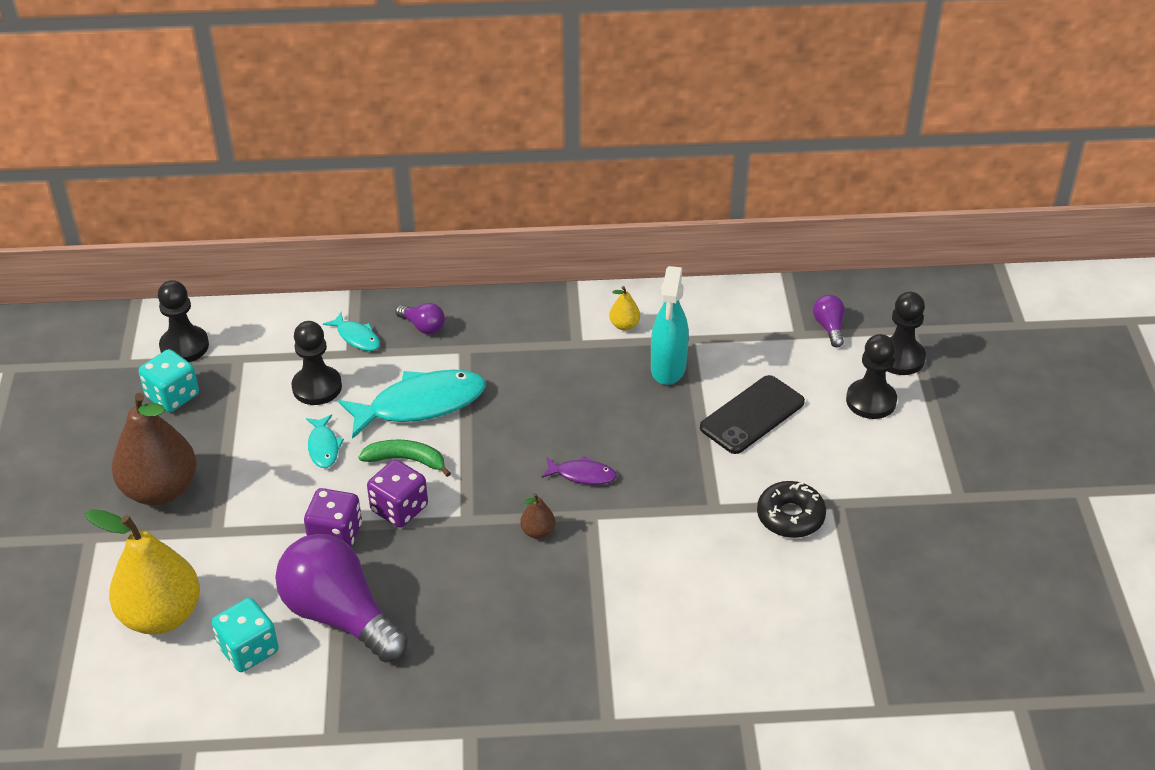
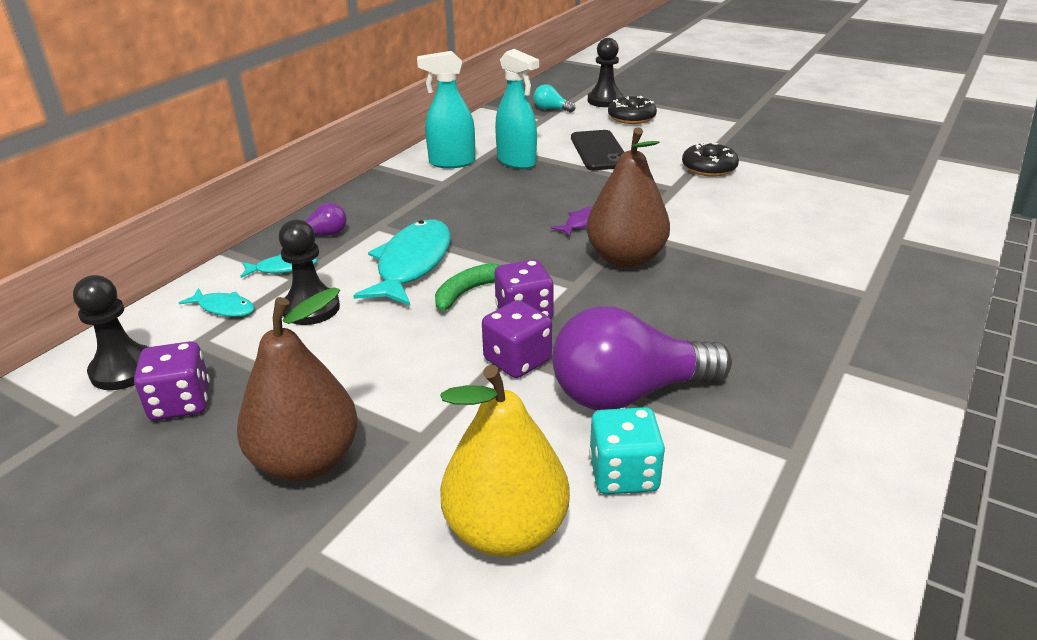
camera: 55 degrees left, 10 degrees down
turquoise dice [139,349,199,413] -> purple dice [134,341,210,420]
turquoise fish [306,415,344,468] -> turquoise fish moved to [179,288,255,317]
brown pear [520,493,555,539] -> brown pear [586,127,670,268], size x2.39
yellow pear [609,286,640,330] -> turquoise spray bottle [417,51,475,168]
purple light bulb [813,295,845,348] -> turquoise light bulb [534,84,575,113]
black pawn [846,334,897,419] -> black donut [608,96,657,124]

